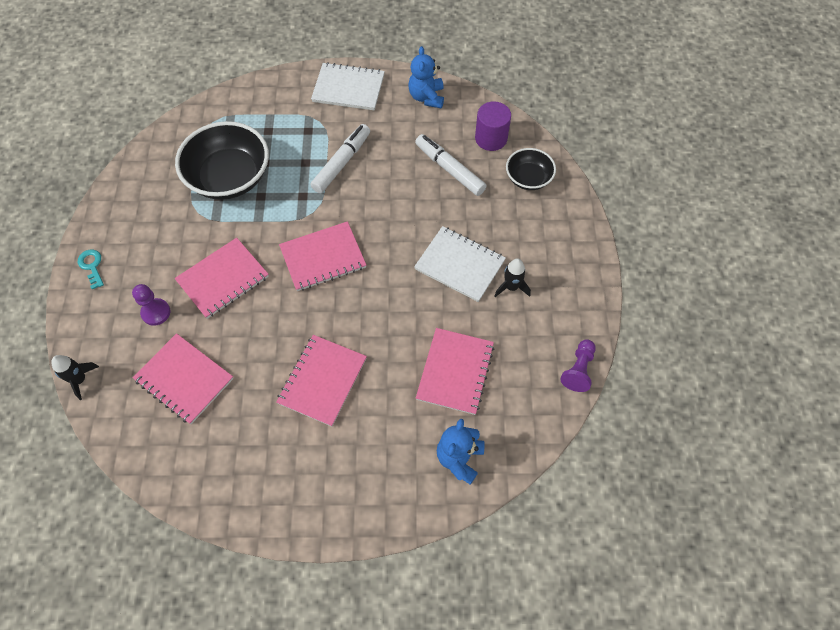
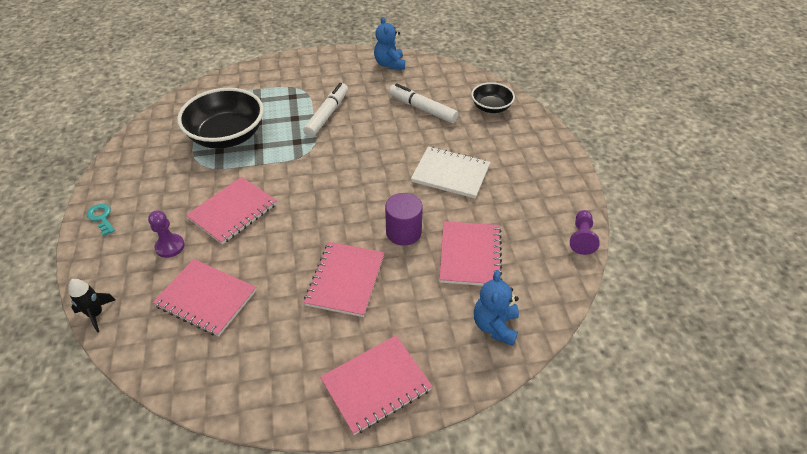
camera: 10 degrees left, 15 degrees down
pink notebook [279,221,366,291] -> pink notebook moved to [320,336,433,435]
white notebook [311,62,385,110] -> none
purple cylinder [475,101,511,151] -> purple cylinder moved to [385,193,423,245]
black rocket [494,259,531,297] -> none

